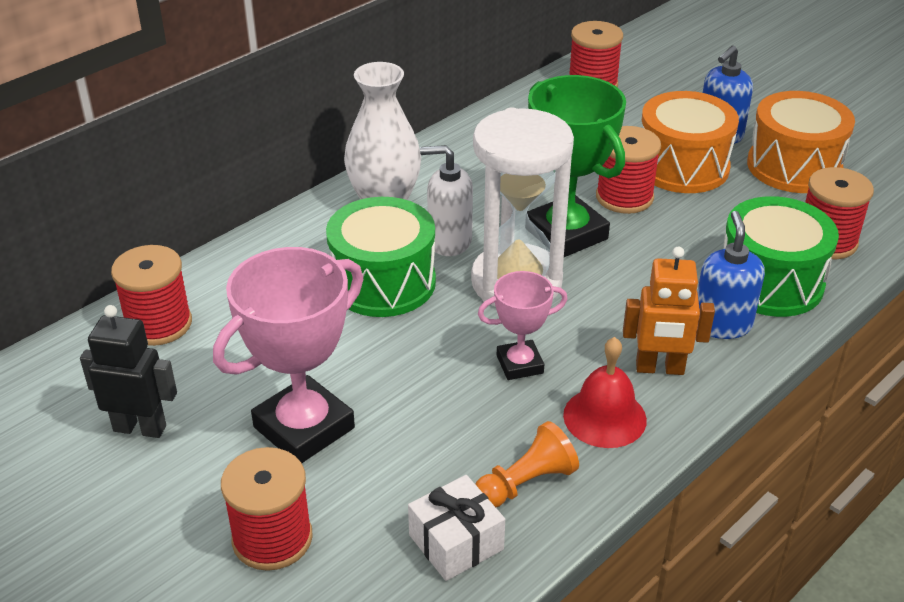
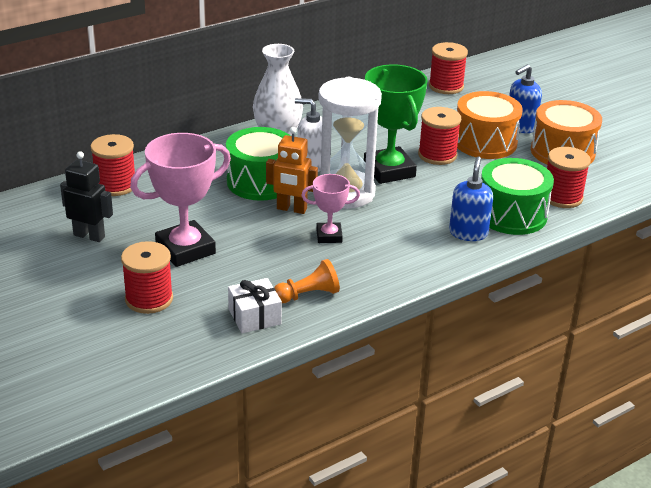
camera: 10 degrees right, 5 degrees down
red bell [563,337,647,448] -> none
orange robot [623,246,715,375] -> orange robot moved to [266,127,318,214]

